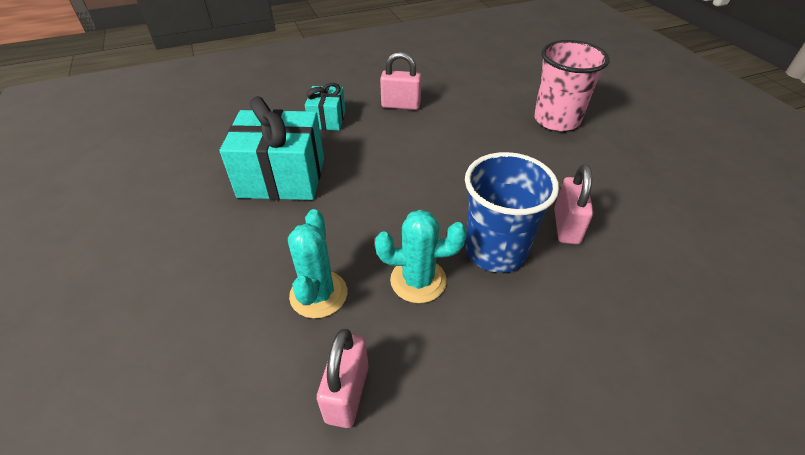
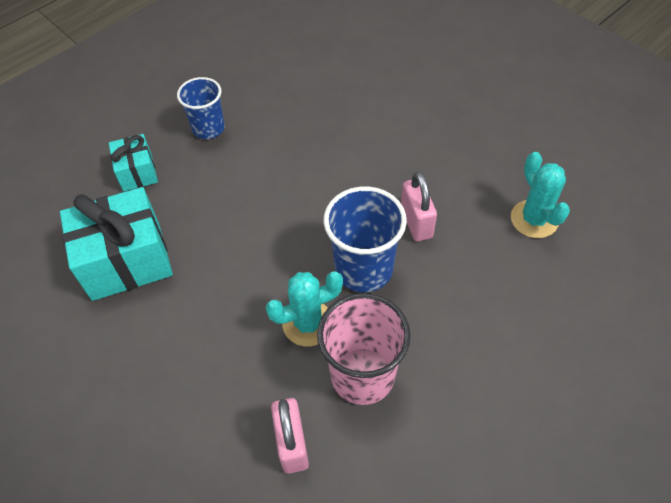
camera: 20 degrees left, 10 degrees up
turquoise cactus [288,209,347,318] -> turquoise cactus moved to [511,152,570,238]
pink padlock [380,52,421,110] -> blue cup [177,77,225,139]
pink cup [534,40,610,131] -> pink cup moved to [317,293,411,405]

